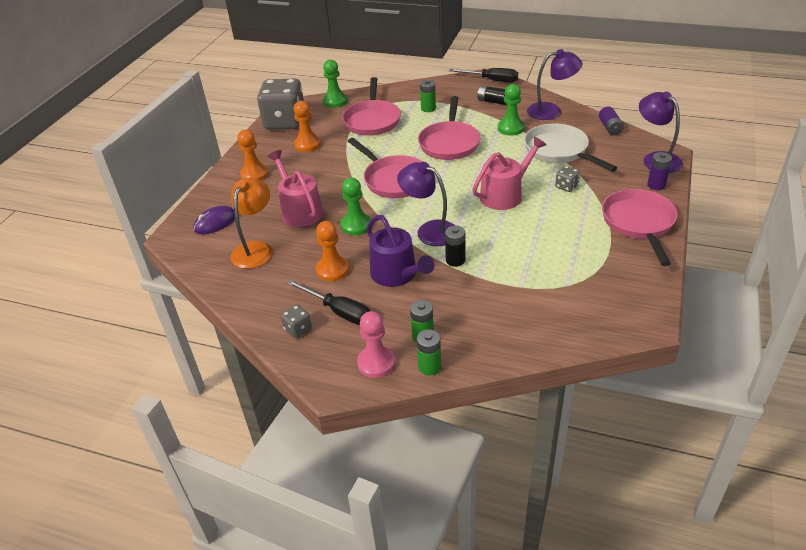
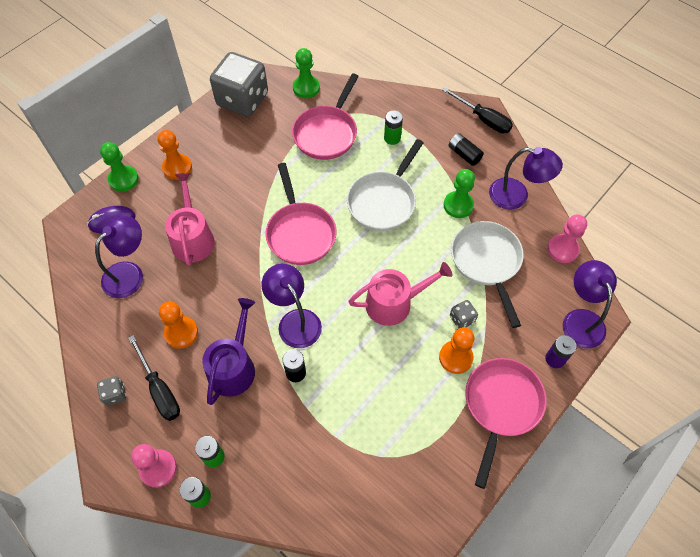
camera: 20 degrees right, 20 degrees up
orange lamp [230,178,272,269] -> purple lamp [95,216,143,298]
orange pawn [293,101,321,152] -> orange pawn moved to [439,327,474,374]
green pawn [341,178,371,235] -> green pawn moved to [100,142,139,192]
purple watering can [367,215,435,287] -> purple watering can turned 150 degrees counterclockwise [202,298,255,405]
pink pan [418,96,480,160] -> white pan [347,139,423,231]
purple battery [599,106,624,135] -> pink pawn [547,215,587,263]

